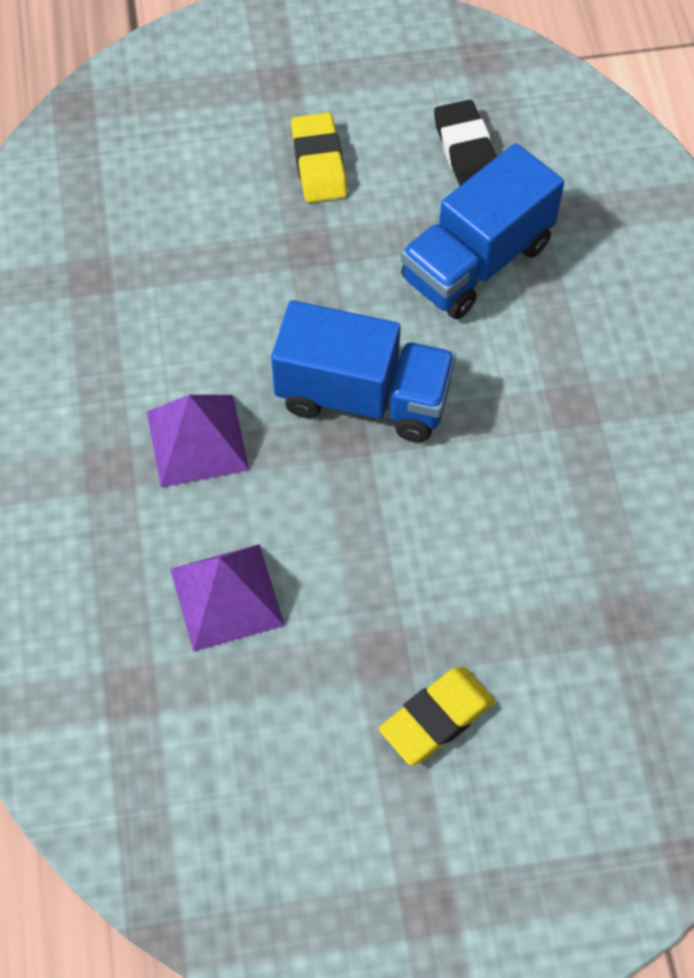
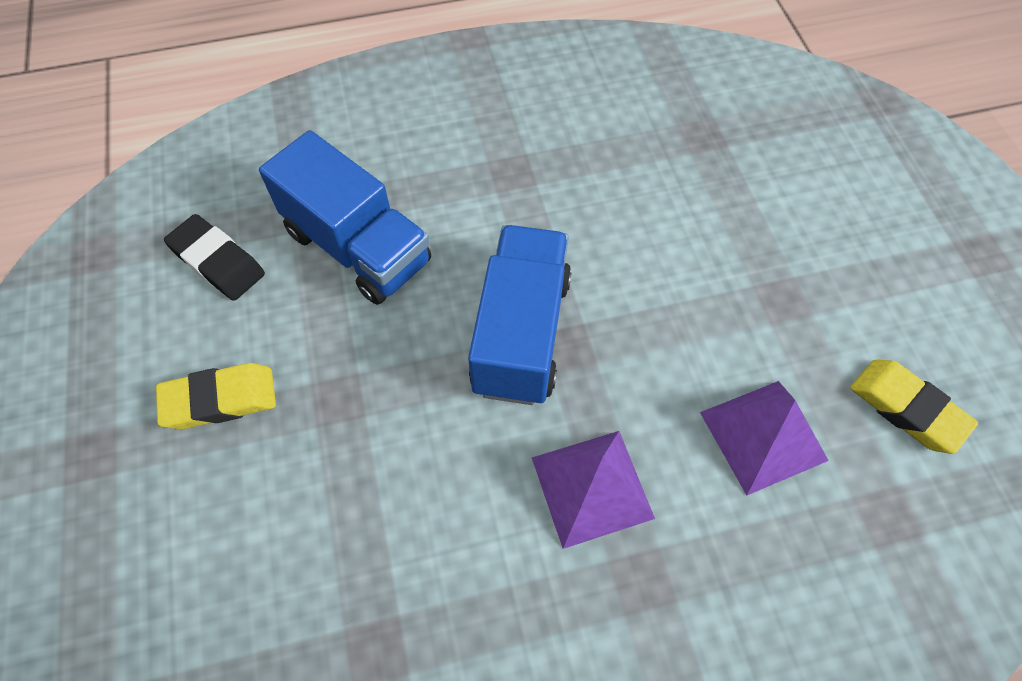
camera: 95 degrees left, 0 degrees up
yellow eraser [379,666,495,765] -> yellow eraser moved to [850,359,978,454]
black eraser [434,100,497,186] -> black eraser turned 60 degrees clockwise [164,214,265,301]

